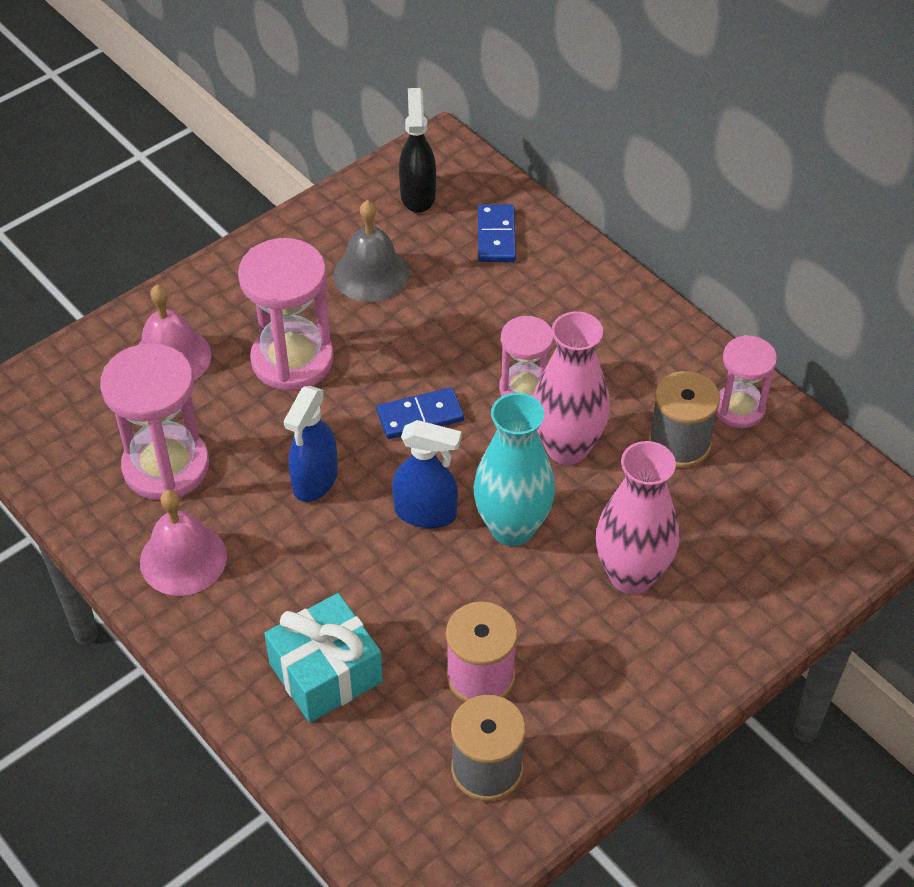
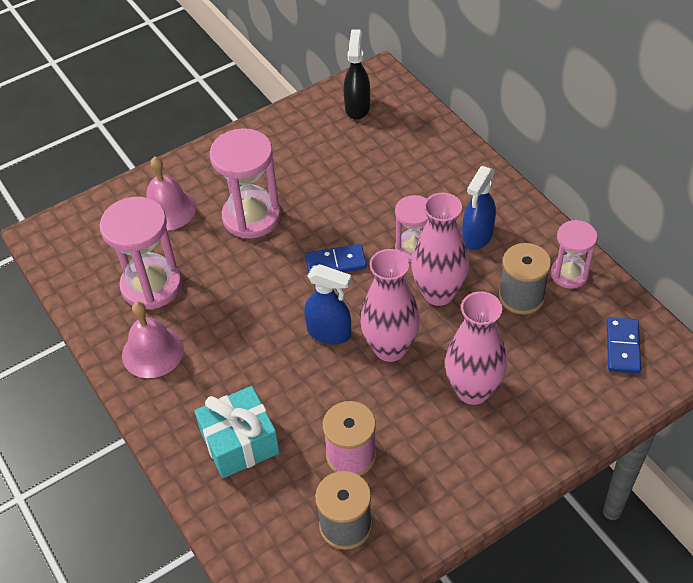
camera: 10 degrees right, 0 degrees up
blue spray bottle [284,386,338,502] -> blue spray bottle moved to [462,166,496,250]
grey bell [333,200,410,302] -> none
turquoise vase [474,393,555,546] -> pink vase [360,249,420,362]
blue domino [478,204,516,262] -> blue domino moved to [607,317,641,374]

